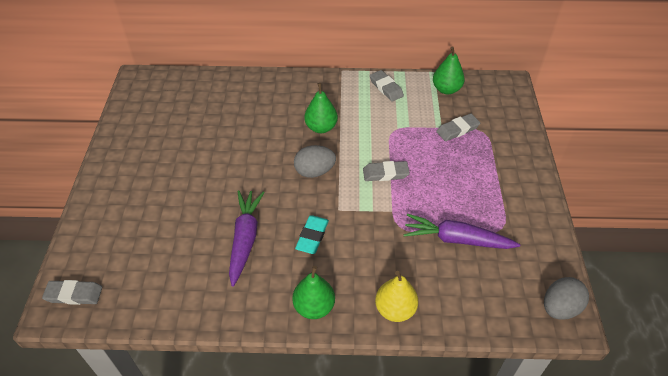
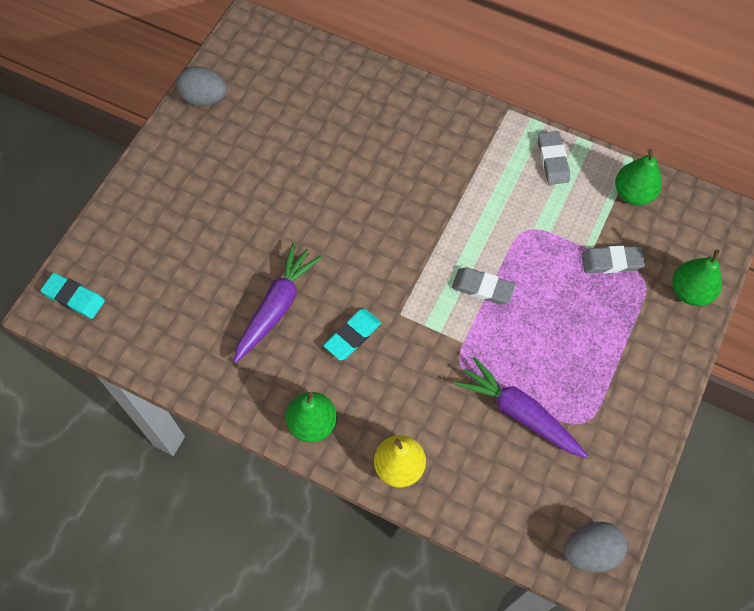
camera: 25 degrees right, 15 degrees up
grey eraser [42,280,102,305] -> turquoise eraser [40,273,105,319]
grey egg [294,145,336,178] -> grey egg moved to [176,66,227,106]
green pear [304,83,338,133] -> green pear moved to [672,250,722,306]

